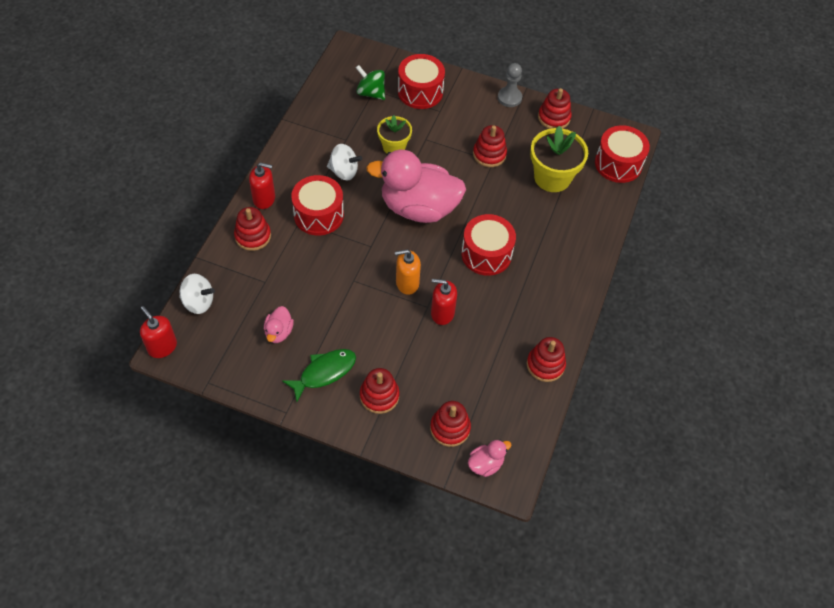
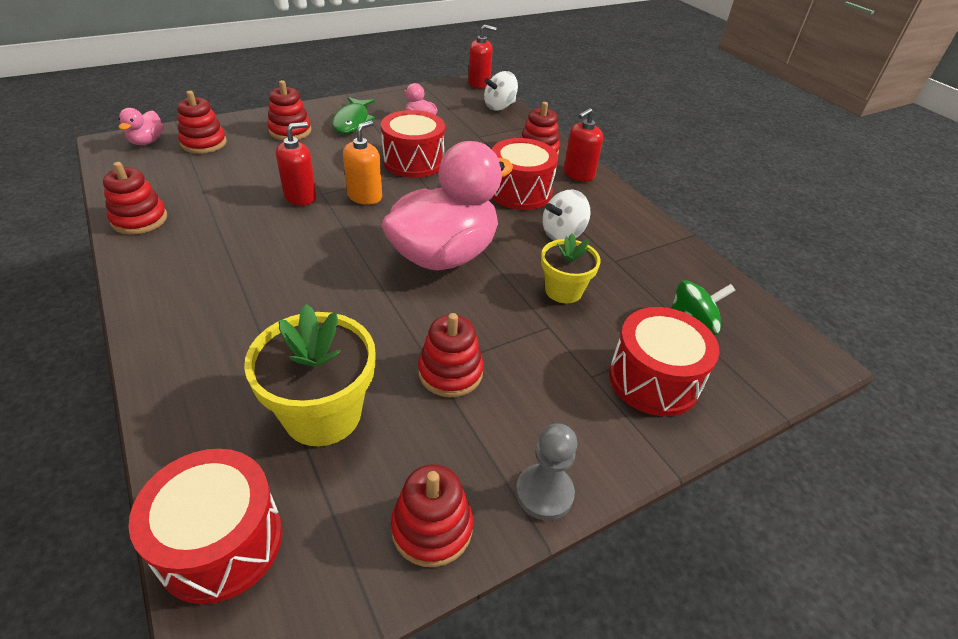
camera: 130 degrees right, 15 degrees down
red drum [461,214,516,276] -> red drum moved to [381,110,445,178]

